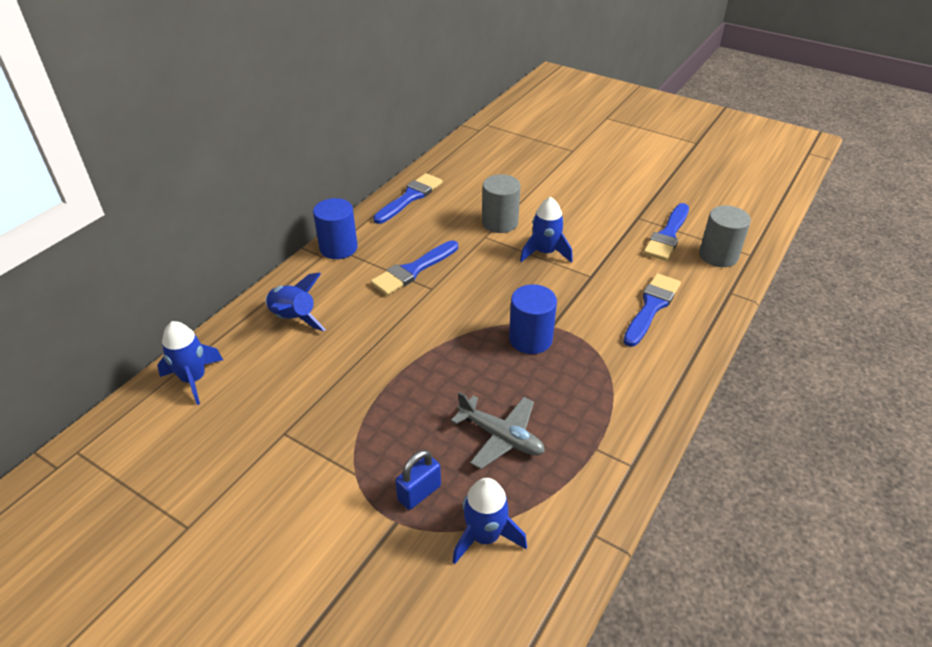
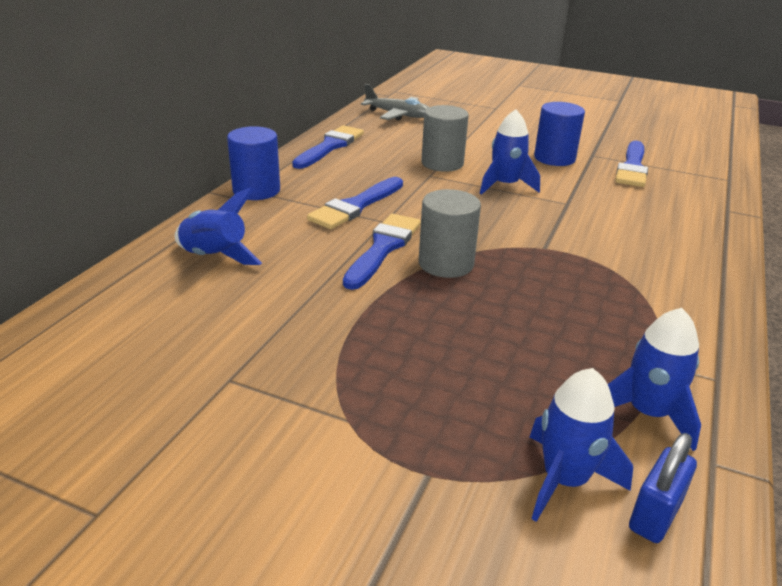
camera: 10 degrees left, 10 degrees down
blue rocket [157,321,223,405] -> blue rocket moved to [608,308,701,451]
blue padlock [395,450,441,510] -> blue padlock moved to [629,433,697,543]
grey plane [451,392,545,469] -> grey plane moved to [361,84,429,121]
blue cylinder [509,284,557,354] -> blue cylinder moved to [534,102,585,166]
blue brush [623,273,681,347] -> blue brush moved to [343,214,421,290]
grey cylinder [699,205,751,267] -> grey cylinder moved to [419,189,481,278]

